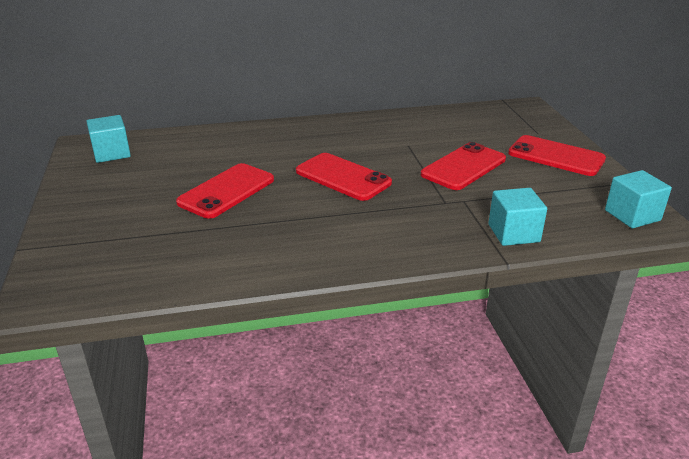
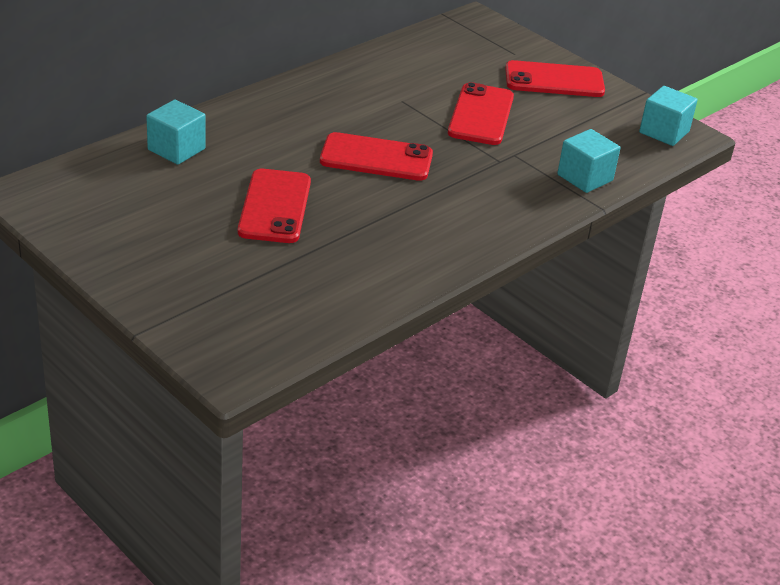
camera: 35 degrees left, 5 degrees up
turquoise cube [86,115,131,163] -> turquoise cube moved to [146,100,206,165]

